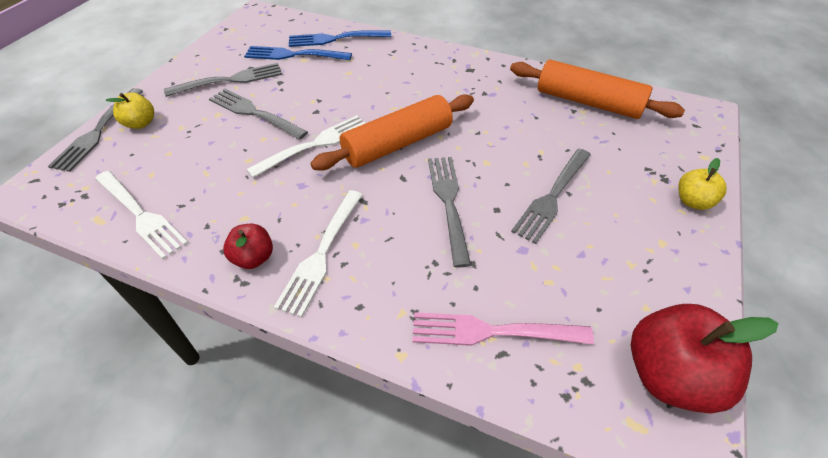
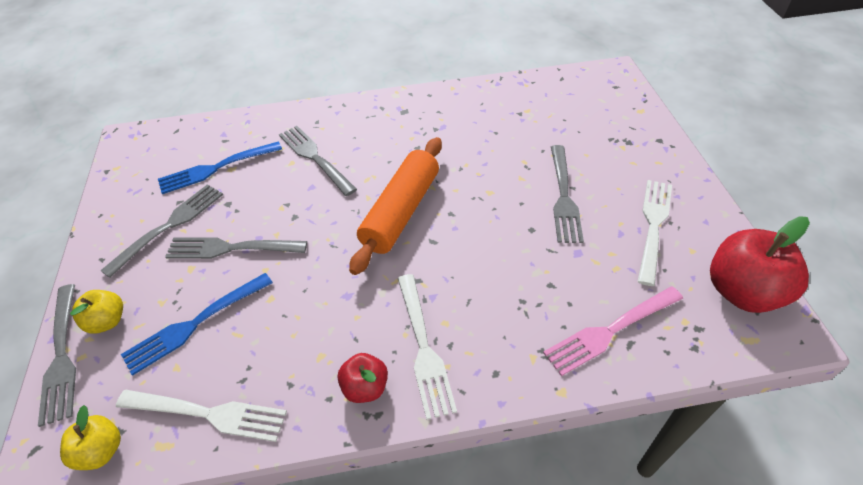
camera: 30 degrees left, 0 degrees up
white fork [246,116,366,178] -> white fork moved to [637,180,672,286]
blue fork [289,30,391,47] -> blue fork moved to [121,273,273,376]
grey fork [428,157,471,268] -> grey fork moved to [279,126,357,196]
orange rolling pin [510,60,685,119] -> none
yellow apple [678,158,727,210] -> yellow apple moved to [60,405,121,470]

